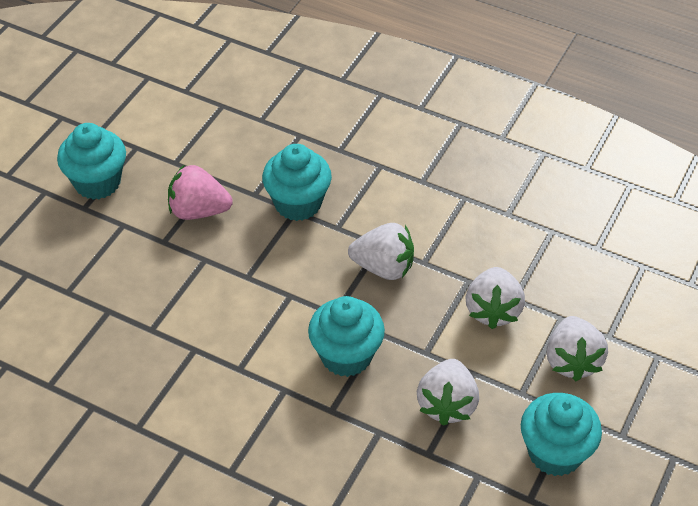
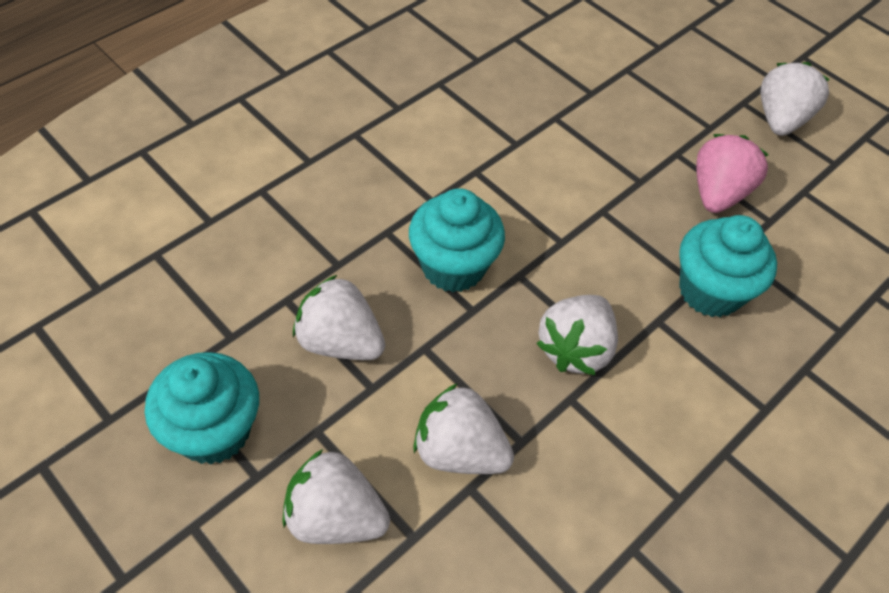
camera: 105 degrees right, 5 degrees up
turquoise cupcake [57,123,126,200] -> white strawberry [760,62,830,136]

